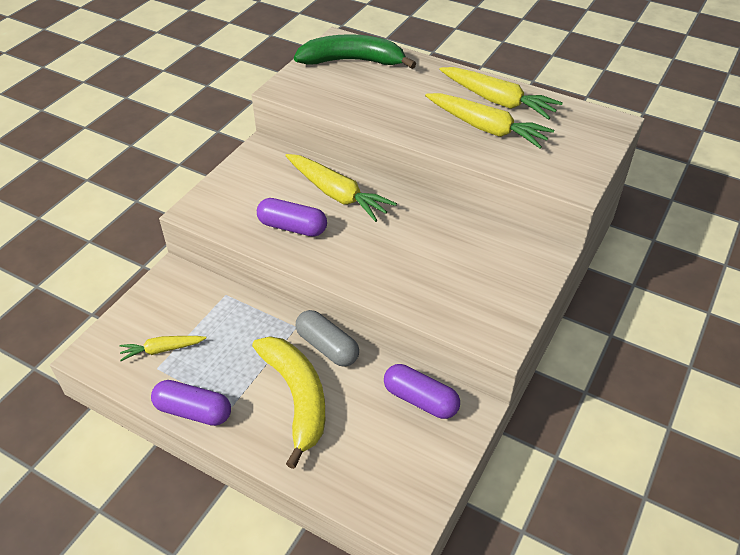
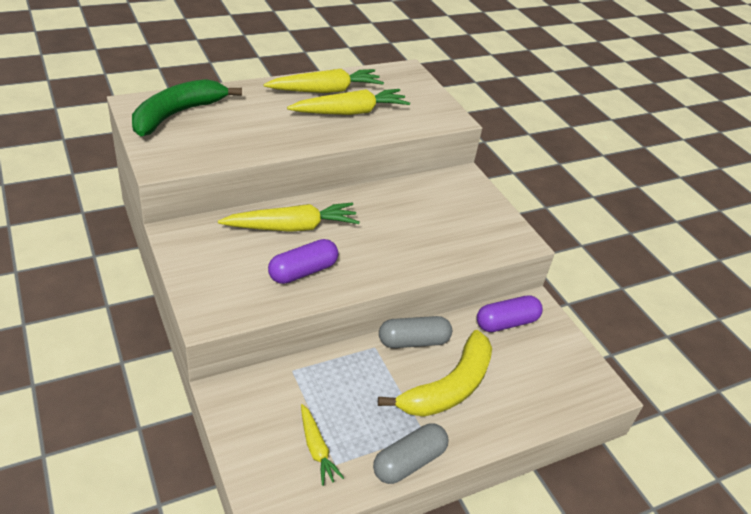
camera: 60 degrees left, 5 degrees down
yellow carrot [120,336,206,361] -> yellow carrot turned 45 degrees counterclockwise [301,404,344,486]
purple capsule [151,380,231,426] -> grey capsule [373,423,448,484]
yellow banana [252,336,325,469] -> yellow banana turned 120 degrees clockwise [378,330,492,417]

